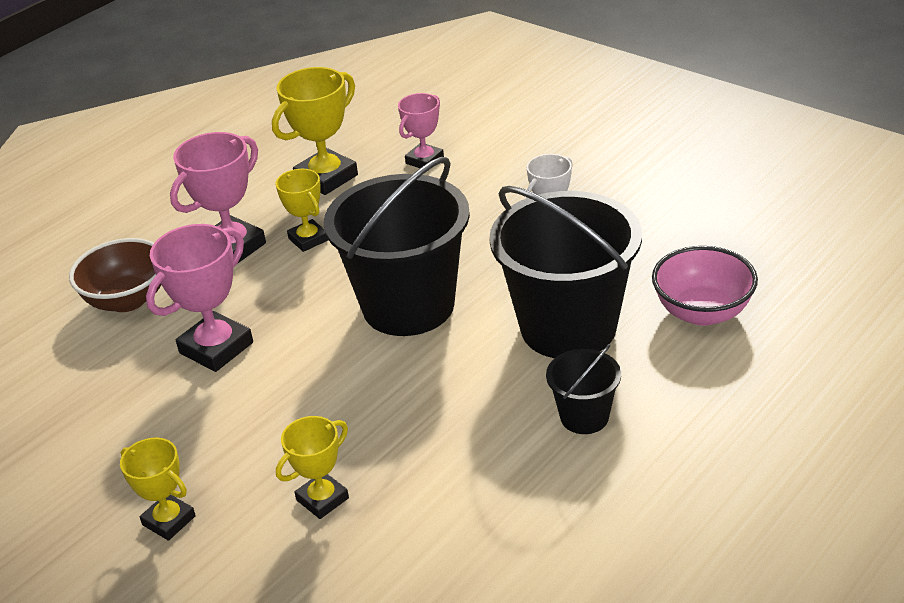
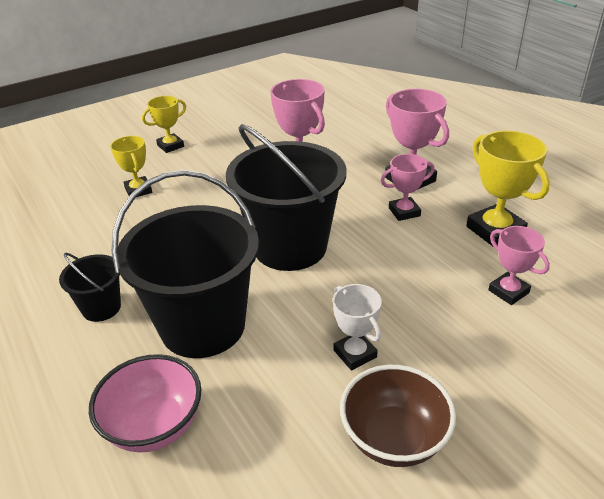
camera: 105 degrees right, 0 degrees up
brown bowl [69,238,161,312] -> brown bowl moved to [340,365,456,467]
yellow trophy [275,169,328,252] -> pink trophy [381,154,435,221]

